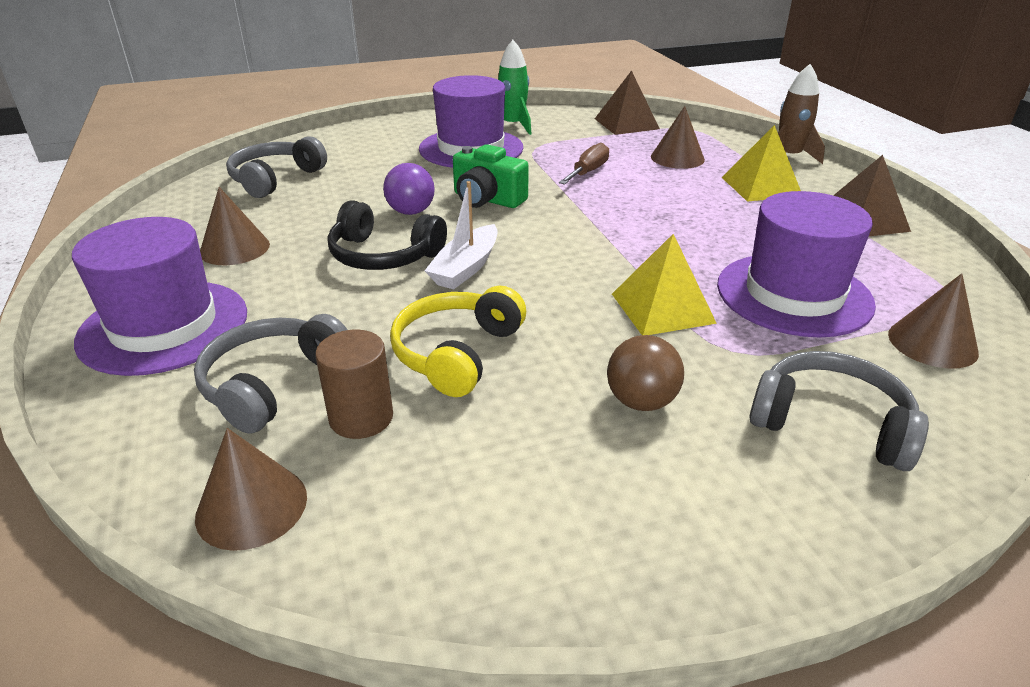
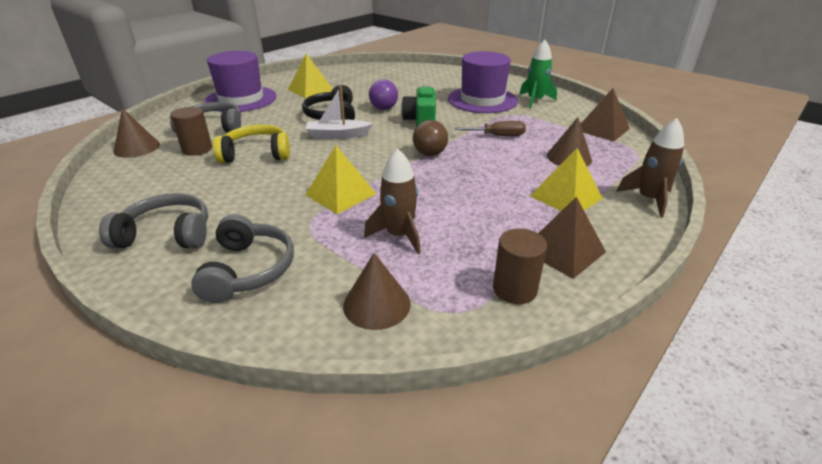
camera: 60 degrees right, 0 degrees up
brown cone [200,187,270,265] -> yellow pyramid [288,54,333,98]
grey headphones [226,136,327,198] -> grey headphones moved to [99,193,208,248]
brown ball [607,335,684,411] -> brown ball moved to [413,120,448,156]
purple hat [717,191,876,337] -> brown rocket [364,148,421,254]
none -> brown cylinder [493,228,547,304]

